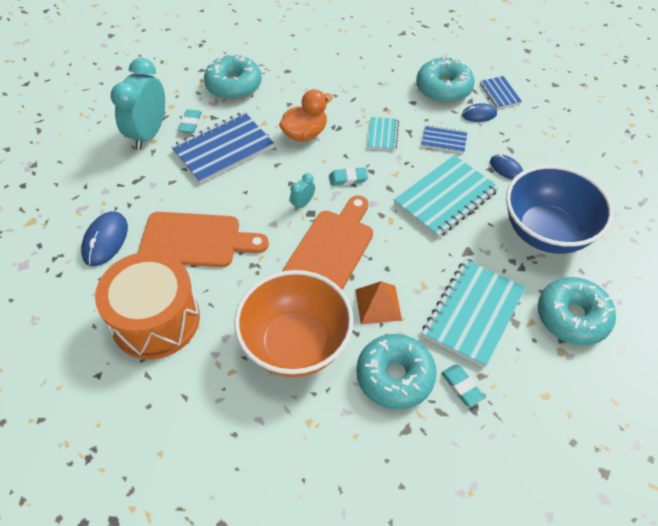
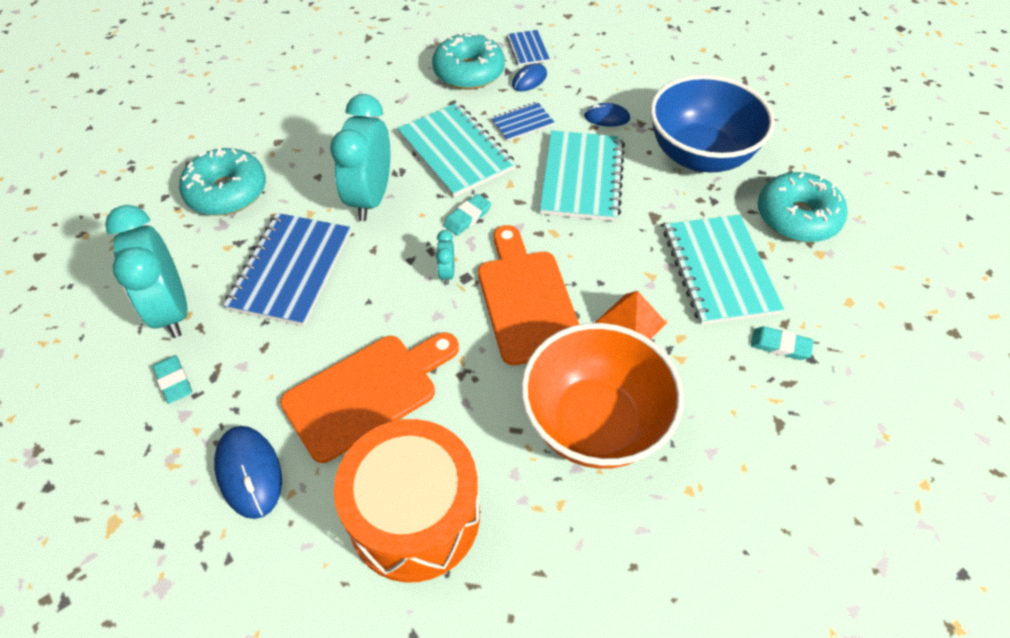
camera: 40 degrees left, 0 degrees up
turquoise eraser [178,109,202,133] -> turquoise eraser moved to [153,355,192,404]
orange duck [279,89,333,142] -> turquoise clock [330,94,390,221]
turquoise donut [356,334,437,410] -> none
turquoise notebook [367,117,399,151] -> turquoise notebook [397,103,516,197], size x1.98
blue notebook [480,76,522,109] -> blue notebook turned 45 degrees clockwise [506,30,550,66]

